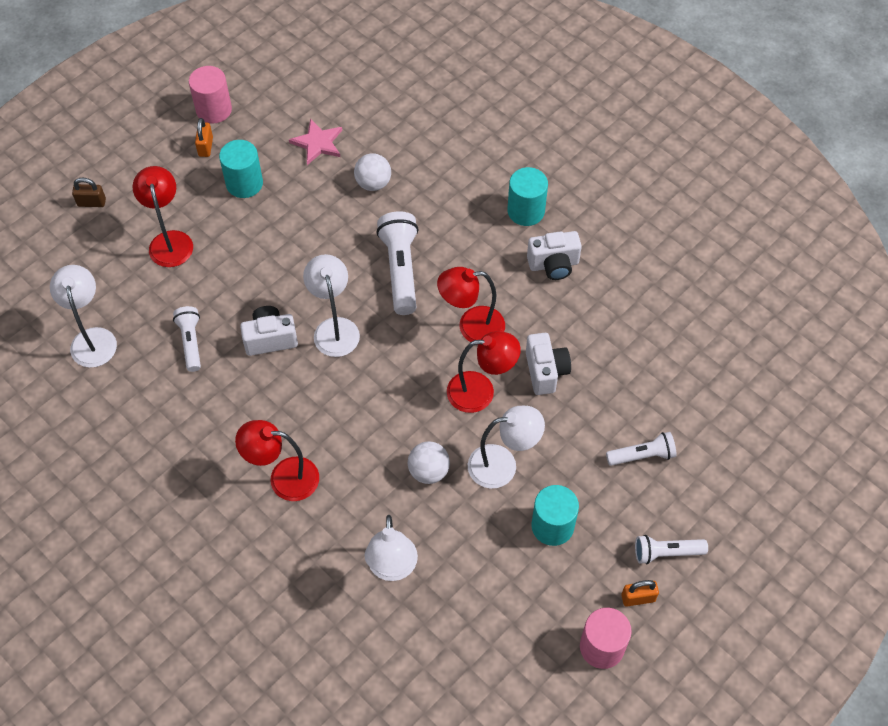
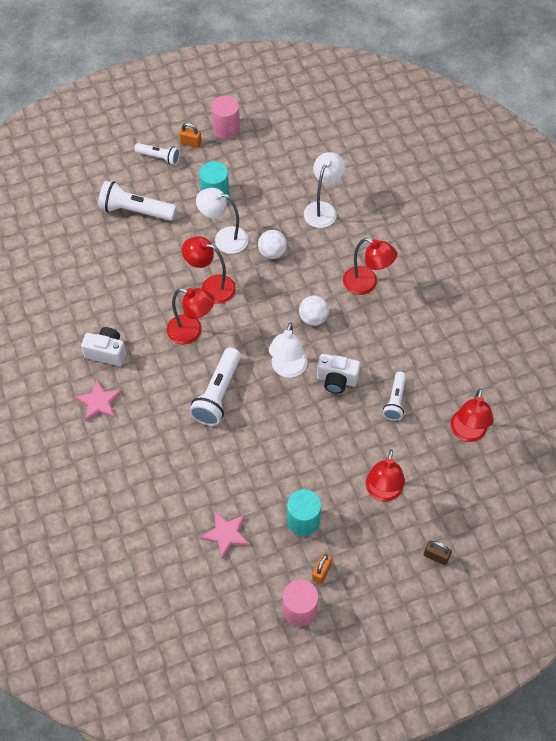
camera: 155 degrees left, 0 degrees up
white lamp [50,265,117,368] -> red lamp [450,388,494,442]
white ball [354,153,391,191] -> white ball moved to [299,295,329,326]
turquoise cylinder [507,167,548,226] -> pink star [75,380,122,422]
white camera [526,333,571,395] -> none
white flashlight [606,432,677,466] -> white flashlight [98,181,177,221], size x1.63

